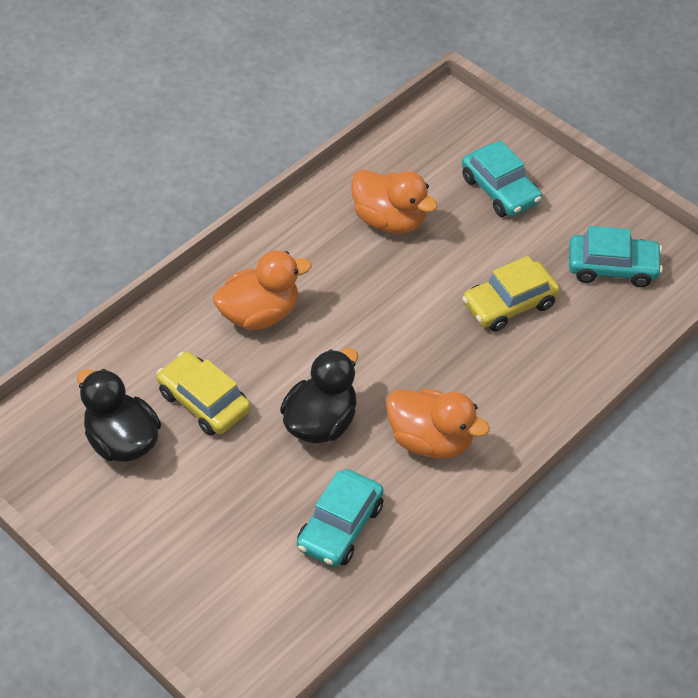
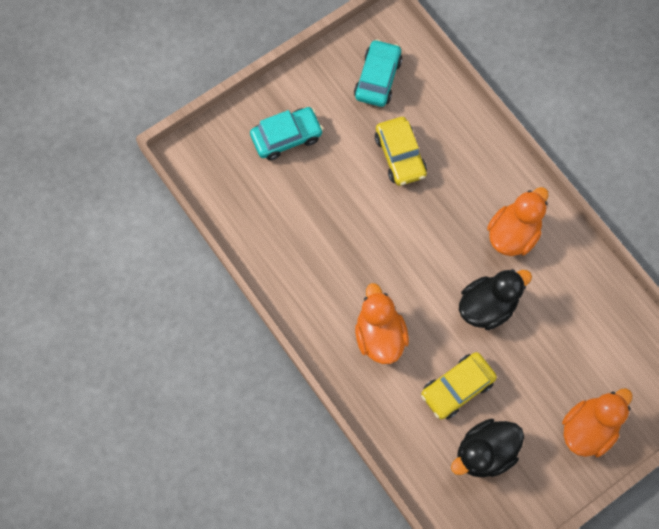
camera: 80 degrees left, 20 degrees up
black duck [280,348,358,443] -> black duck turned 105 degrees clockwise [459,269,532,330]
turquoise car [297,469,384,567] -> none
orange duck [351,169,438,234] -> orange duck moved to [562,388,633,457]

